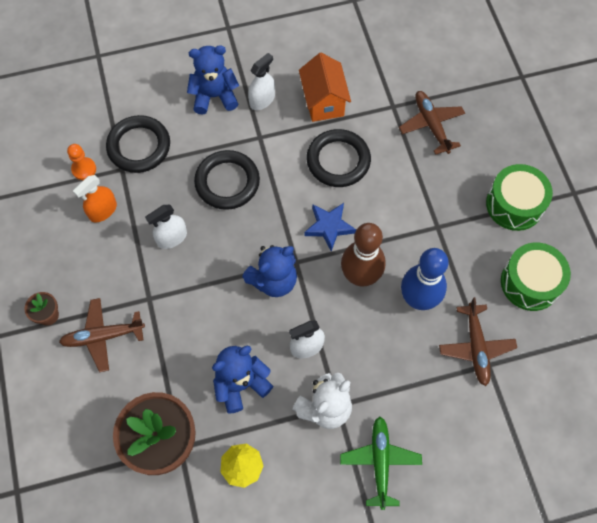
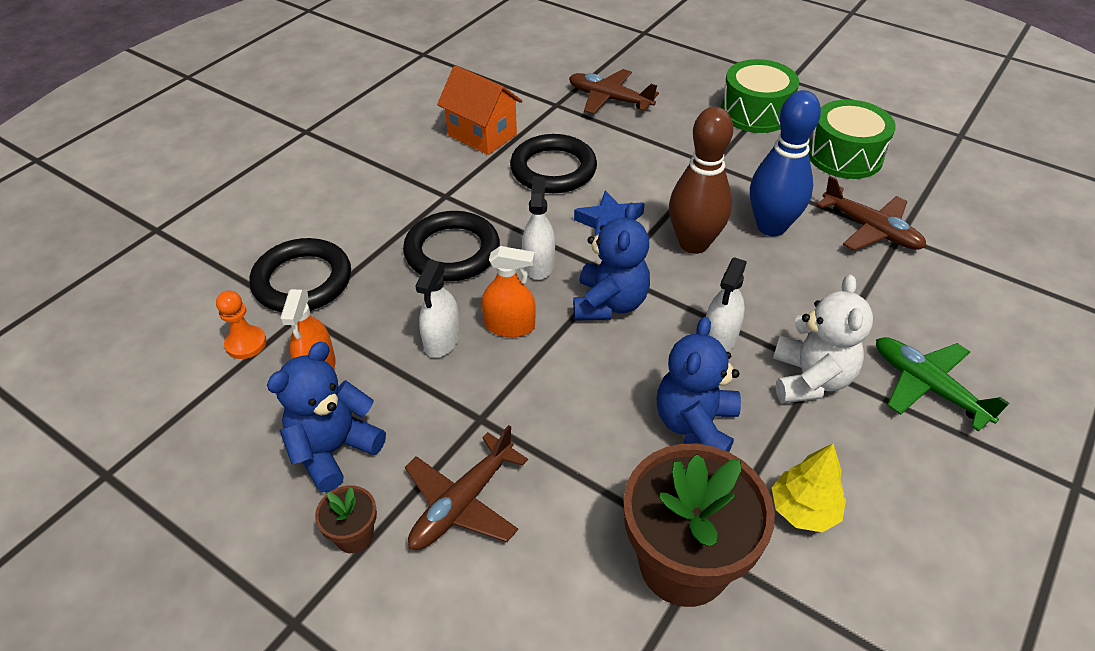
camera: 40 degrees left, 20 degrees down
blue teddy bear [187,45,239,114] -> blue teddy bear moved to [267,342,386,492]
white spray bottle [248,53,275,110] -> white spray bottle moved to [522,176,555,280]
none -> orange spray bottle [482,246,536,337]

